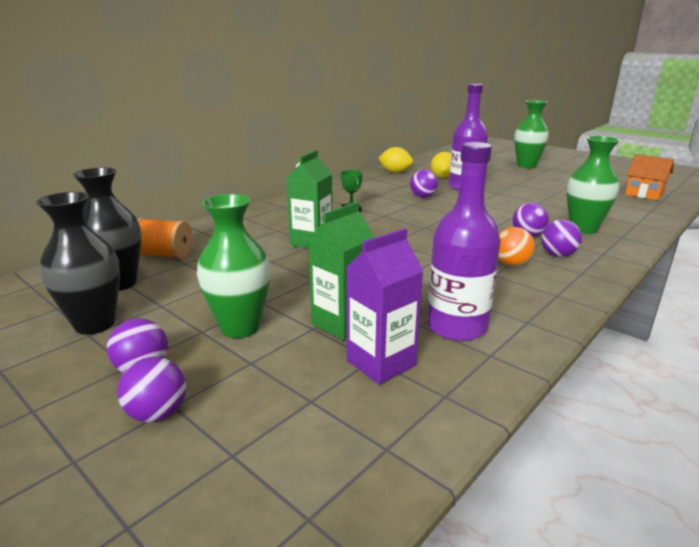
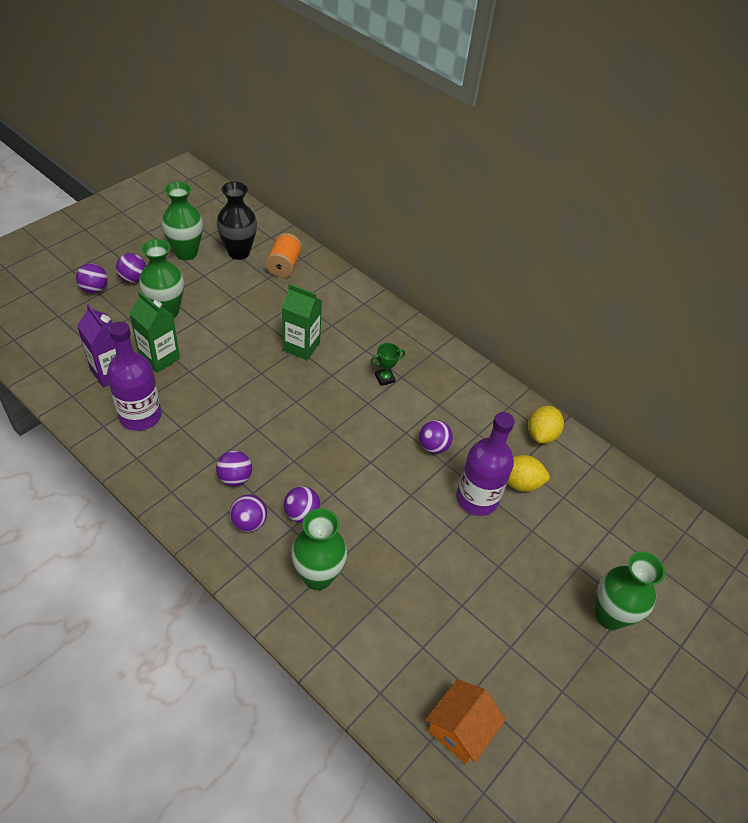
camera: 85 degrees right, 25 degrees up
black vase [36,192,120,335] -> green vase [162,181,203,260]
orange ball [498,227,535,266] -> purple ball [216,450,252,486]

